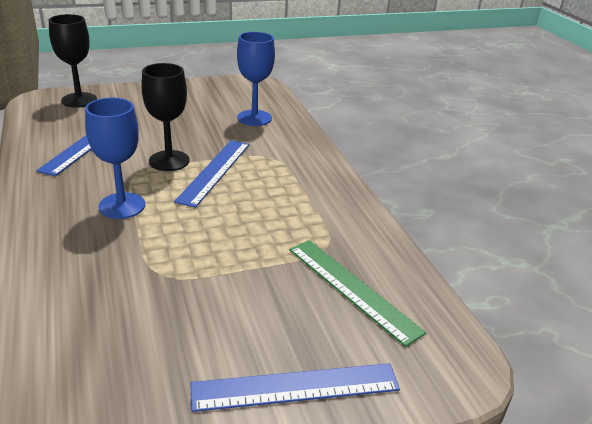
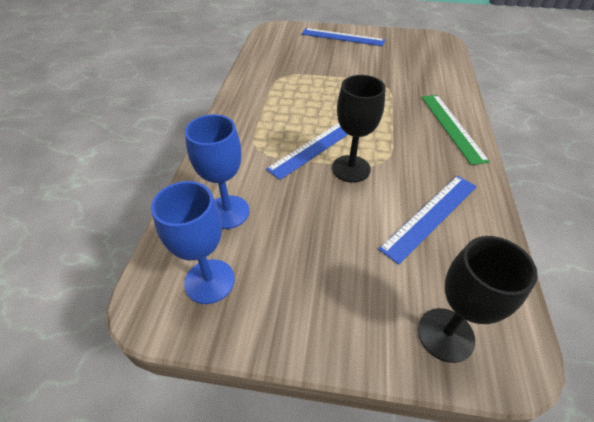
camera: 150 degrees left, 15 degrees up
blue goblet [85,98,145,219] -> blue goblet moved to [151,181,235,304]
green ruler [289,240,426,347] -> green ruler moved to [421,95,490,165]

